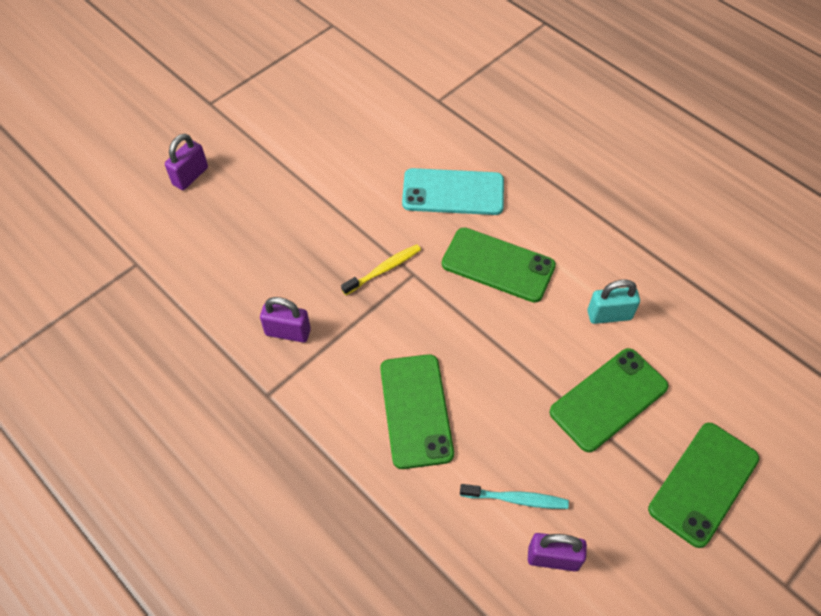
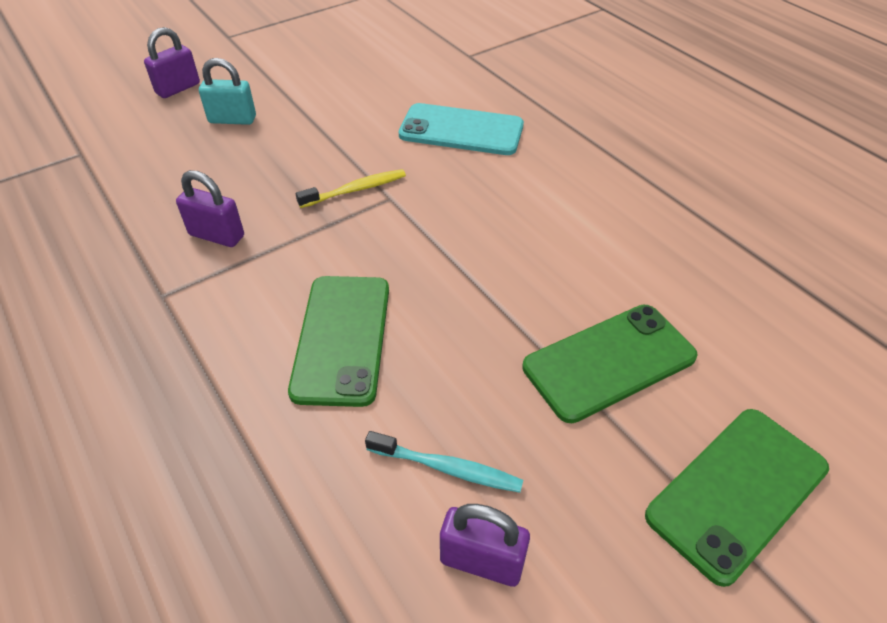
camera: 10 degrees right, 10 degrees down
green phone [442,227,556,303] -> none
turquoise padlock [587,280,640,324] -> turquoise padlock moved to [199,58,256,125]

